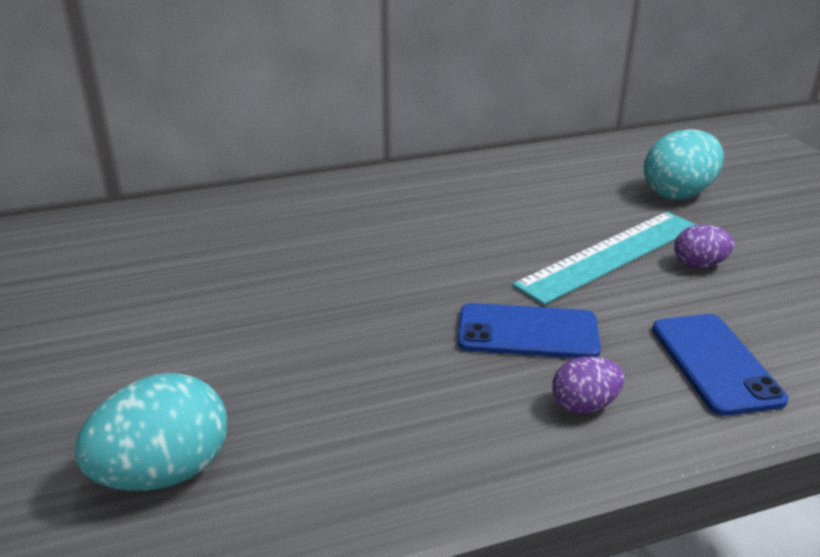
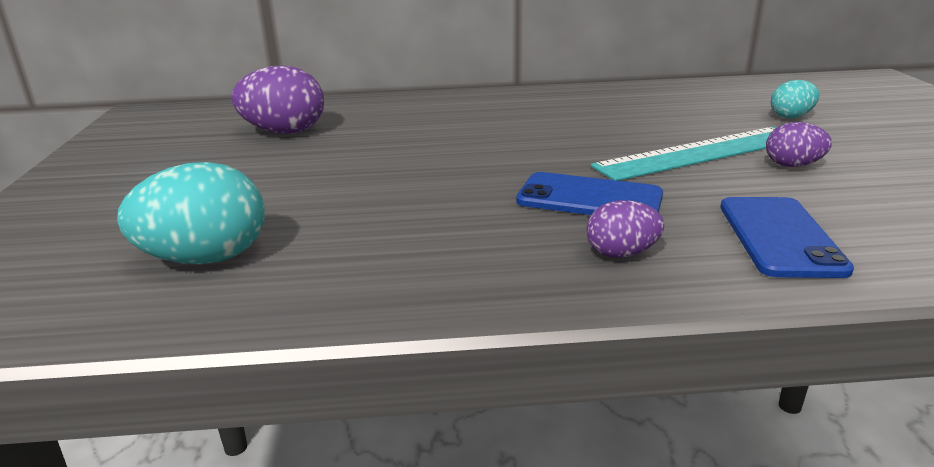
camera: 15 degrees right, 5 degrees down
turquoise egg [643,129,724,200] -> turquoise egg [771,80,819,118], size x0.56
none -> purple egg [232,65,324,134]

